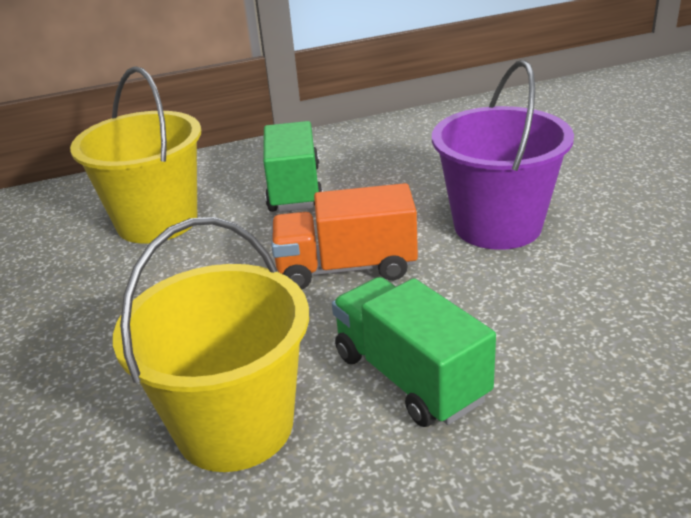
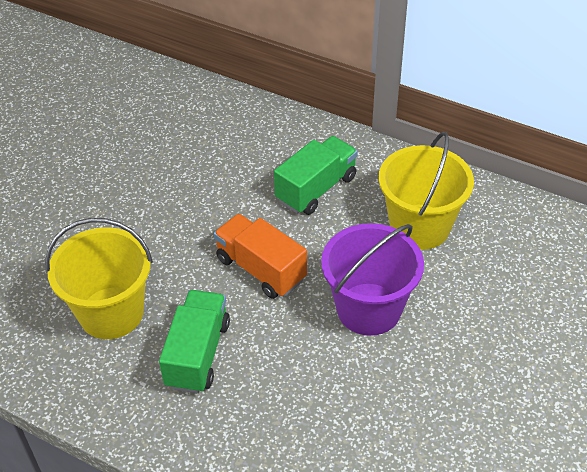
camera: 45 degrees right, 15 degrees up
yellow bucket [70,66,201,244] -> yellow bucket moved to [378,131,474,250]

